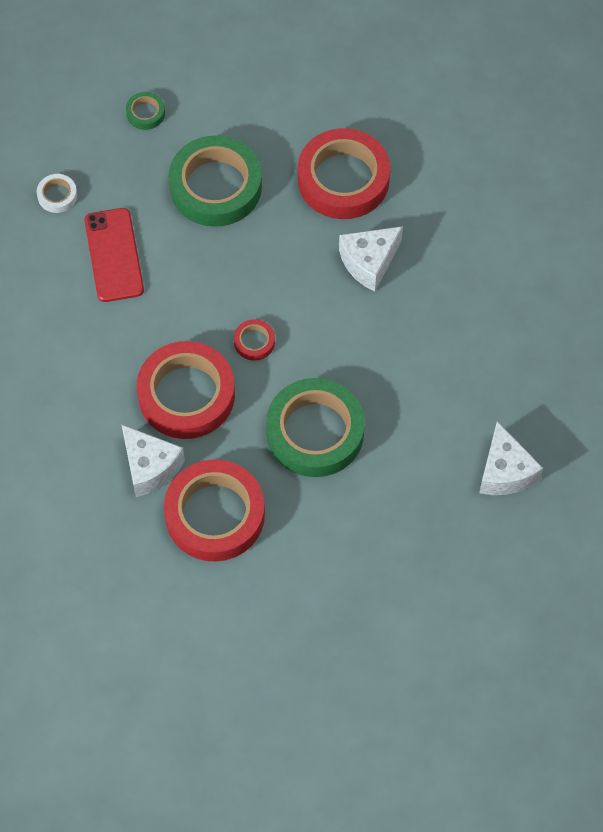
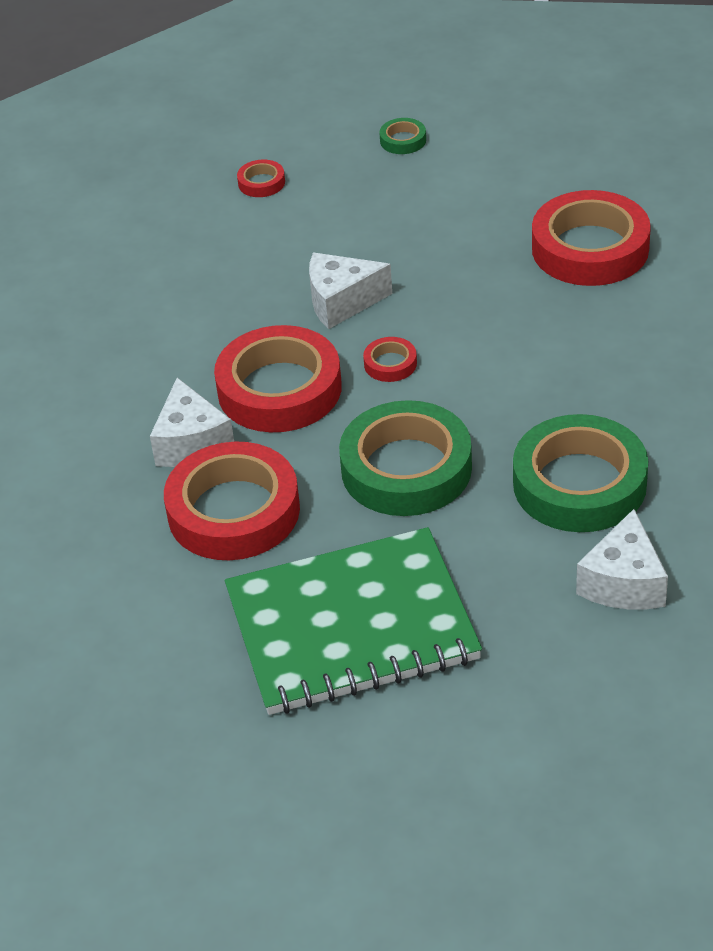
camera: 30 degrees right, 20 degrees down
white tape [37,174,77,213] -> red tape [237,160,285,197]
red phone [84,208,144,302] -> none
green tape [169,135,262,227] -> green tape moved to [513,414,648,532]
white cheese [339,226,403,292] -> white cheese moved to [309,253,392,329]
none -> green notebook [225,527,482,715]

